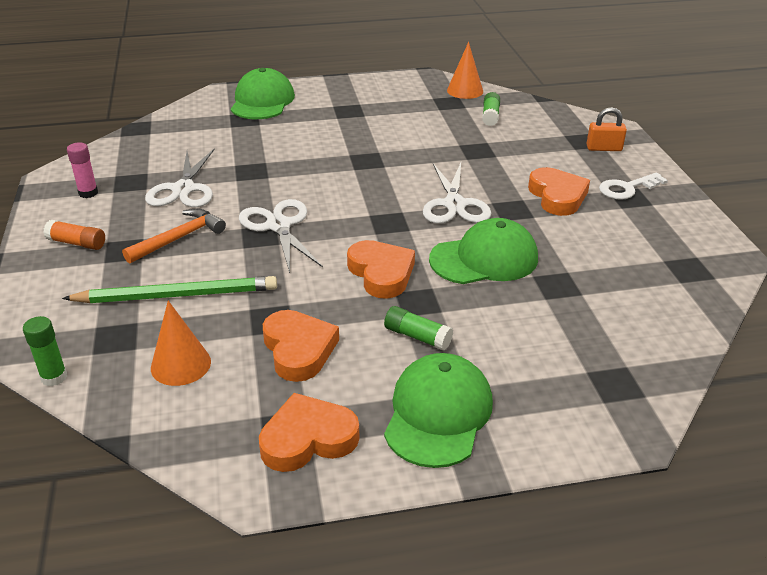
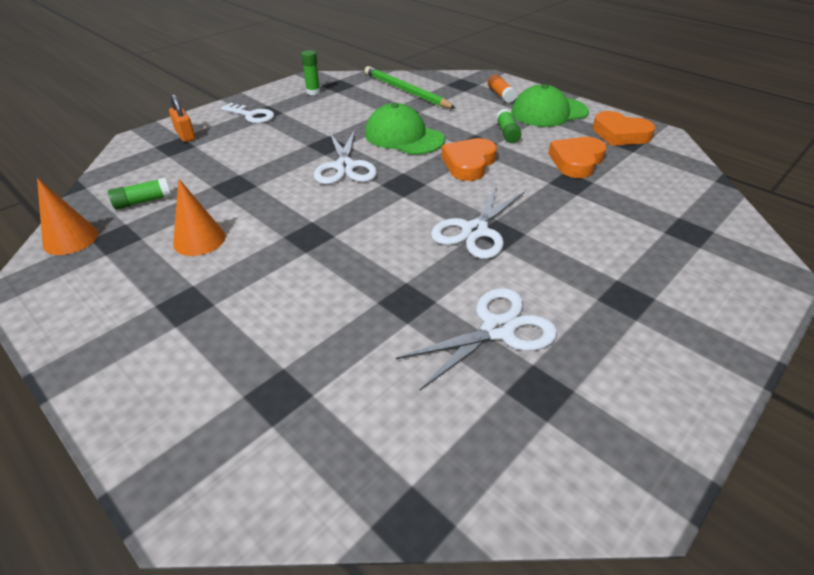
camera: 125 degrees left, 5 degrees up
green glue stick [23,316,67,386] -> green glue stick moved to [301,50,320,95]
orange glue stick [43,220,105,250] -> orange glue stick moved to [488,74,517,103]
green pencil [62,276,277,303] -> green pencil moved to [365,66,455,108]
pink glue stick [67,142,98,198] -> none
orange hammer [122,209,226,264] -> none
orange cone [151,301,211,386] -> orange cone moved to [173,179,226,256]
green cap [231,68,295,119] -> none
white scissors [423,163,491,224] -> white scissors turned 120 degrees clockwise [314,130,377,184]
orange heart [528,167,590,216] -> none

